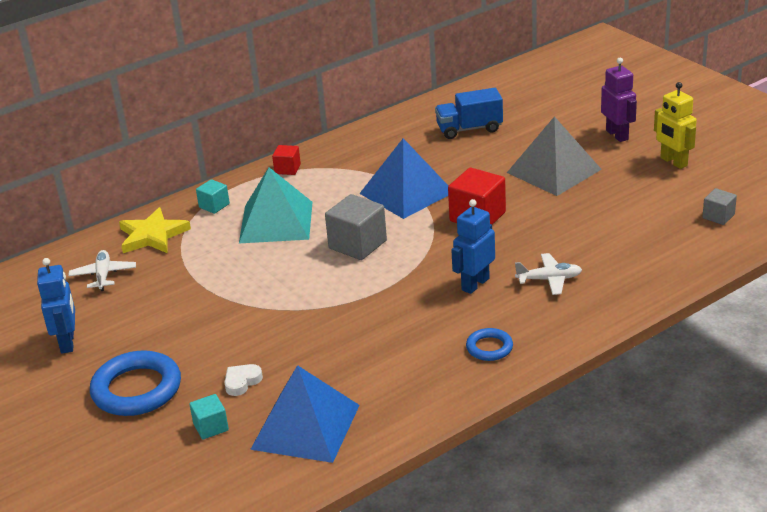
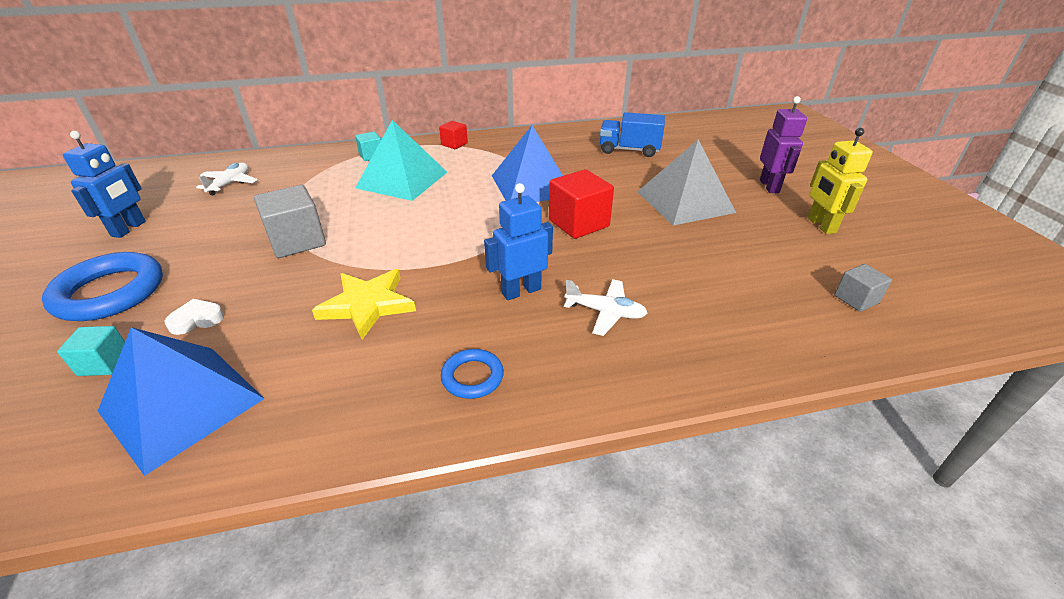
camera: 20 degrees right, 5 degrees up
yellow star [119,207,191,253] -> yellow star moved to [312,269,416,340]
grey cube [325,194,387,260] -> grey cube moved to [254,185,326,258]

